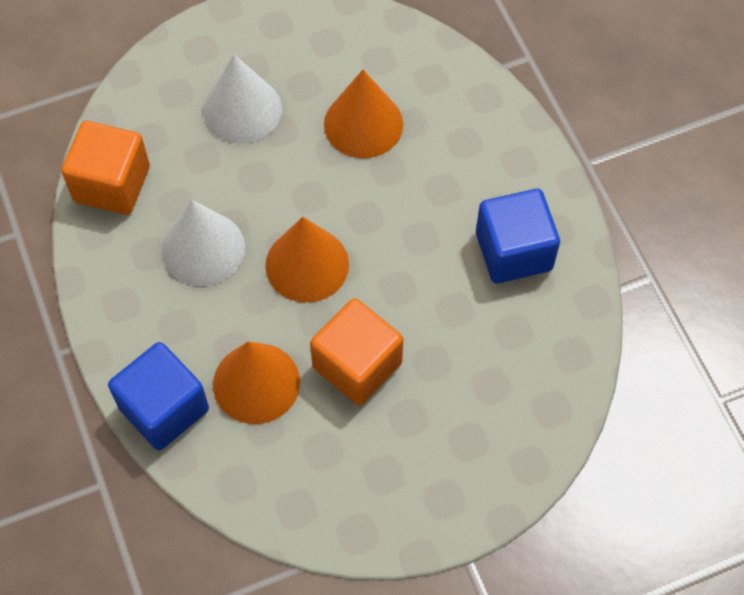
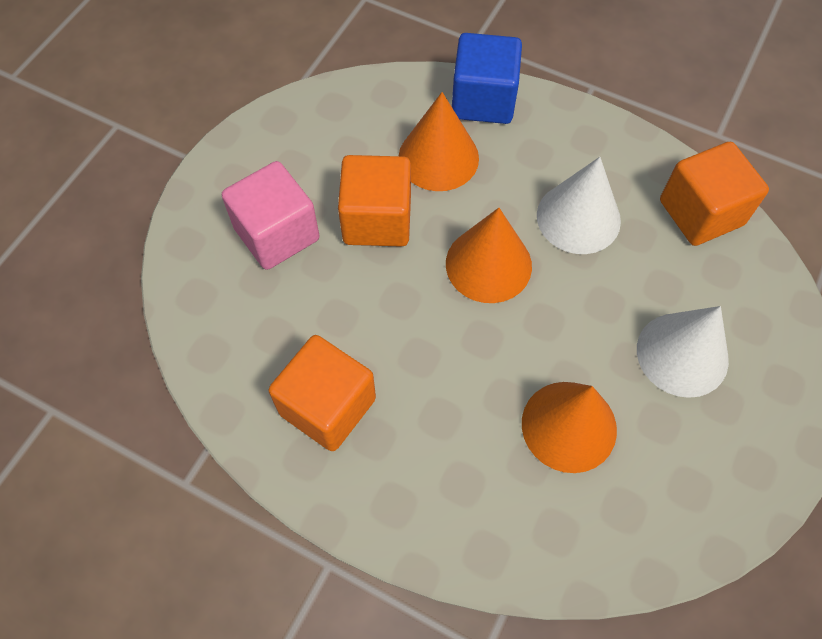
camera: 140 degrees right, 0 degrees up
blue cube [476,189,560,283] -> orange cube [269,335,376,451]
none -> pink cube [222,161,320,270]

